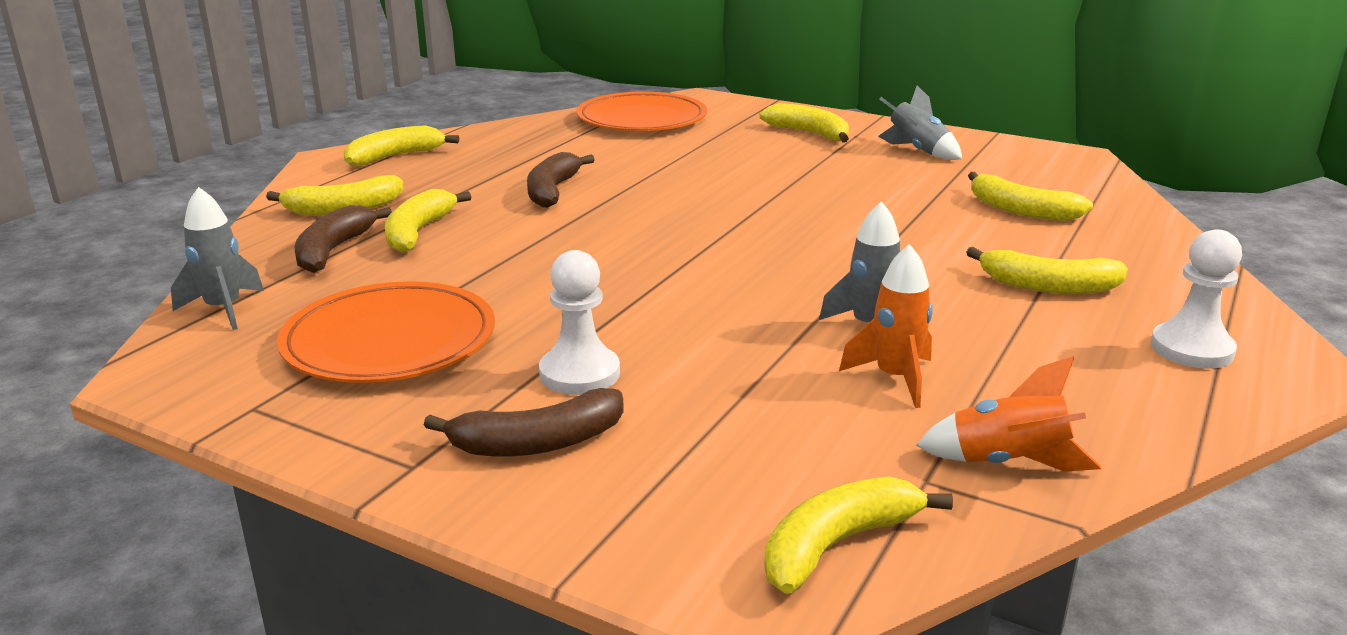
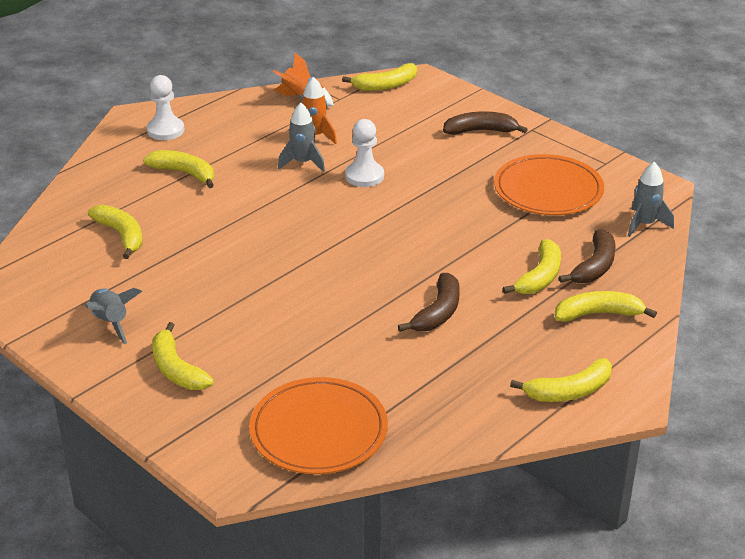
camera: 165 degrees left, 10 degrees up
white pawn [539,250,620,395] -> white pawn moved to [345,119,384,187]

